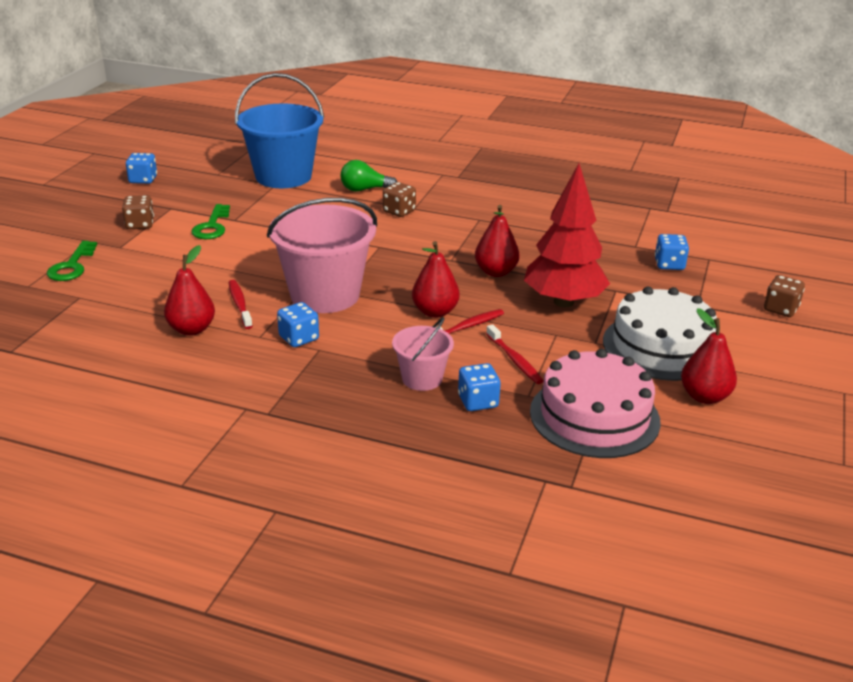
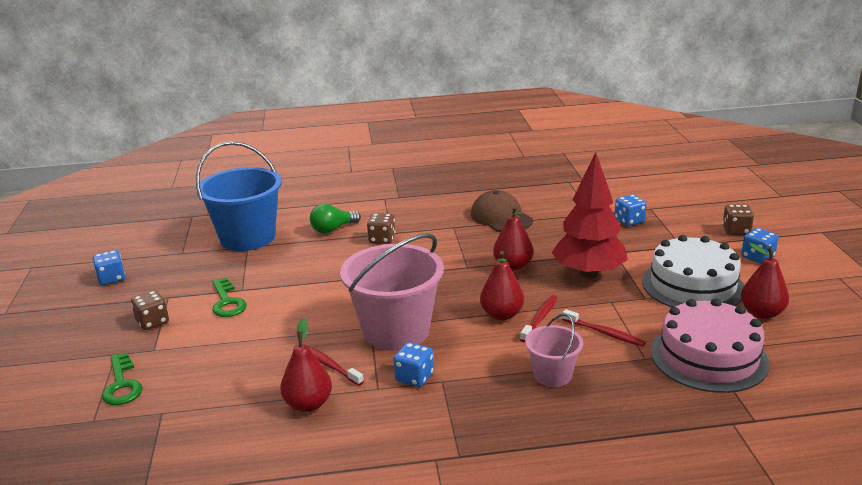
camera: 25 degrees left, 5 degrees down
blue dice [458,363,501,411] -> blue dice moved to [741,228,778,264]
none -> brown cap [471,190,533,232]

